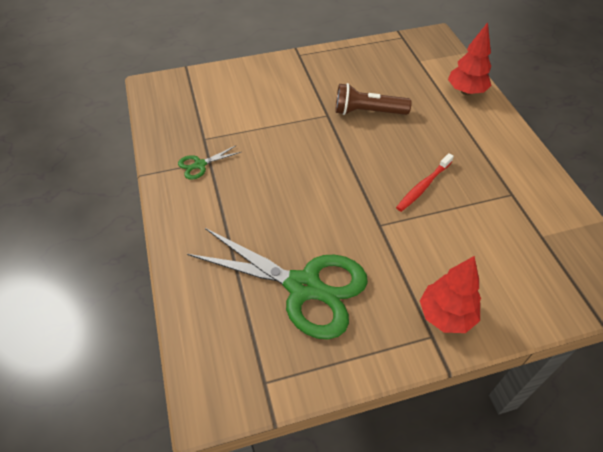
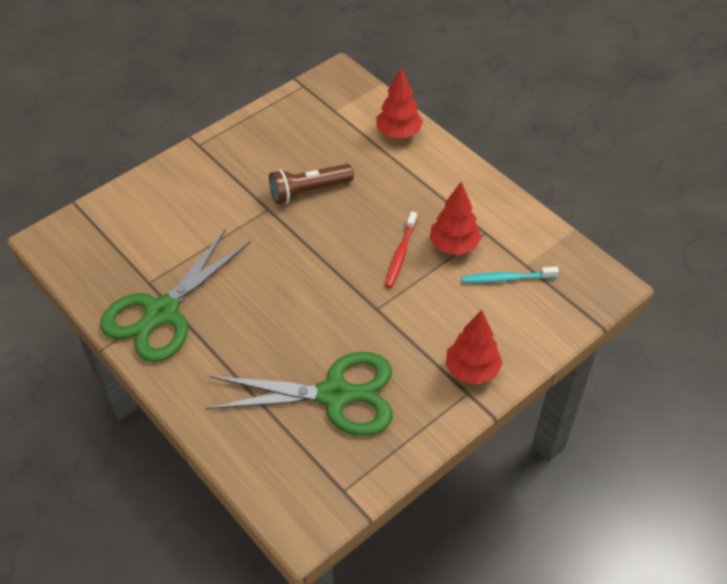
camera: 25 degrees left, 0 degrees up
green scissors [178,145,241,180] -> green scissors [100,229,250,362], size x2.43
none -> red tree [430,182,482,255]
none -> turquoise toothbrush [461,267,559,283]

